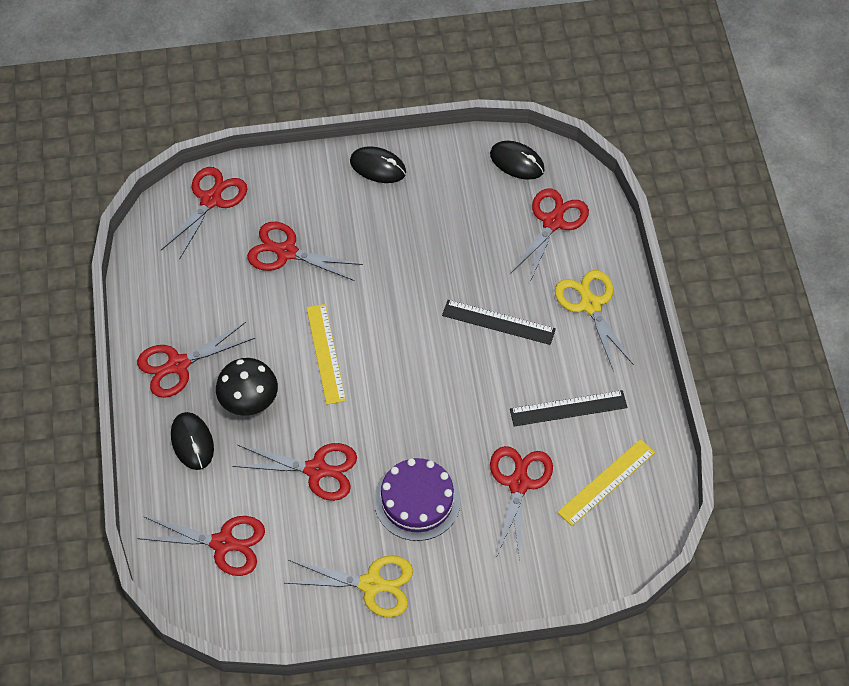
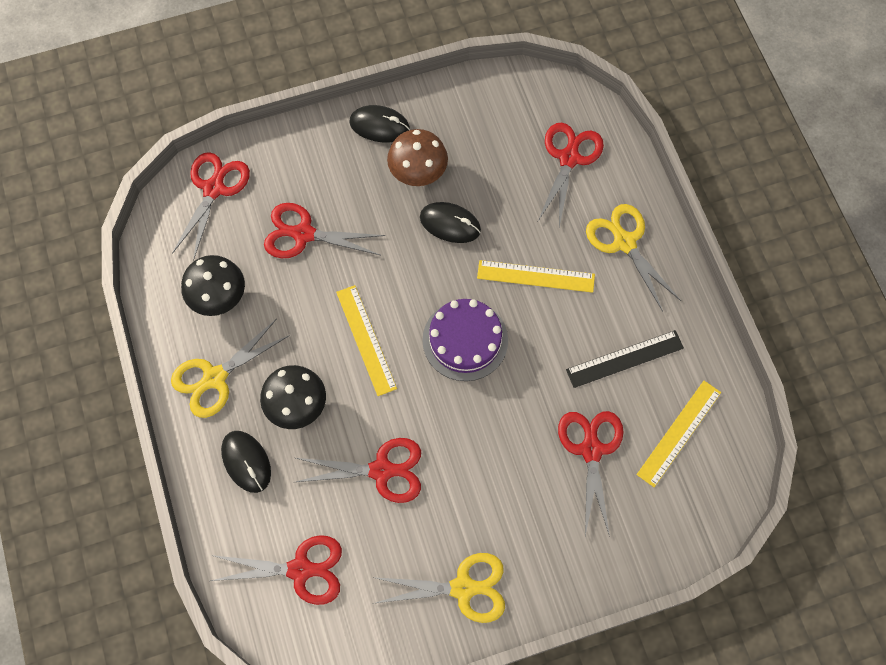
camera: 10 degrees left, 10 degrees up
red scissors [137,322,255,398] -> yellow scissors [171,319,290,418]
purple cake [374,458,461,541] -> purple cake moved to [422,299,508,381]
black ruler [442,300,556,345] -> yellow ruler [477,260,595,293]
black mouse [490,141,545,180] -> black mouse moved to [420,202,481,243]
none -> black mushroom [181,255,245,316]
none -> brown mushroom [387,129,448,186]

